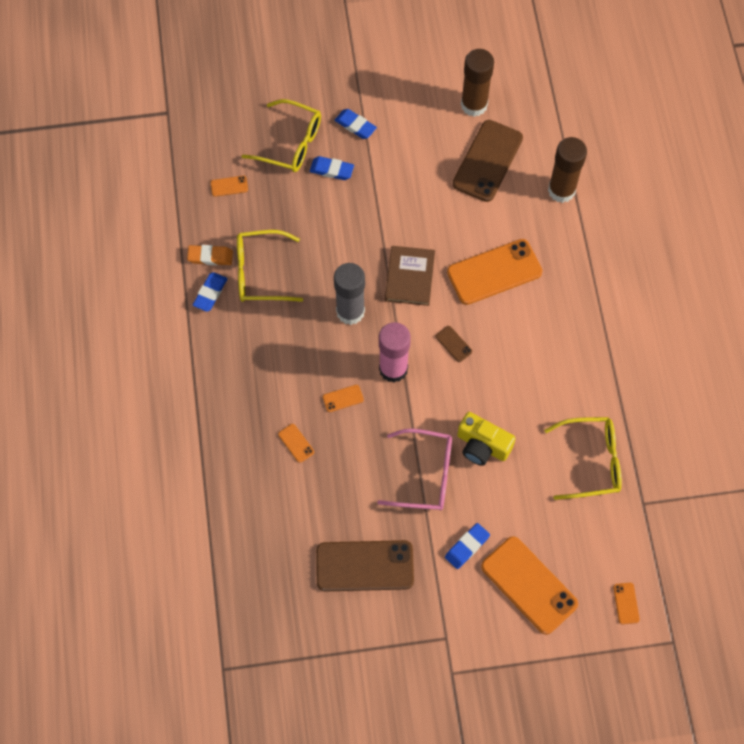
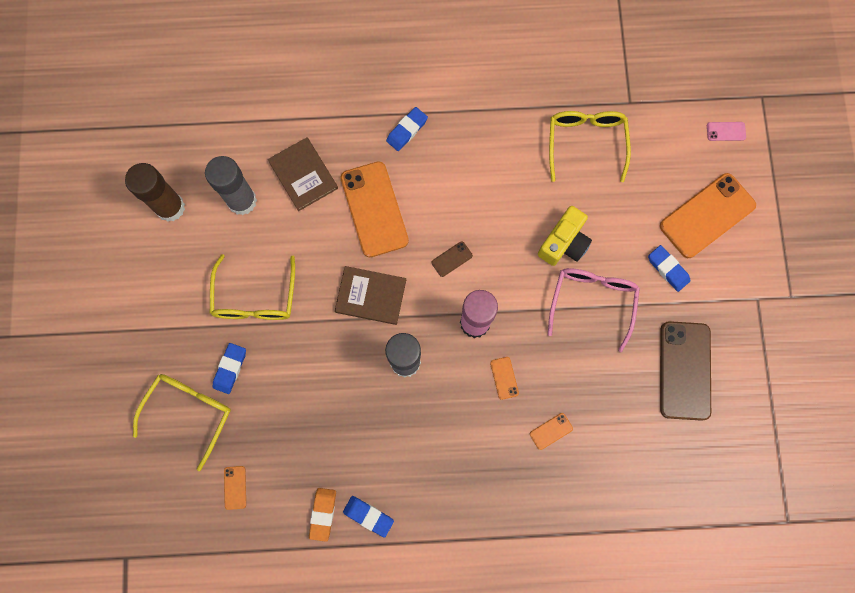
camera: 85 degrees left, 10 degrees up
yellow glasses [237,230,303,302] -> yellow glasses moved to [210,254,295,320]
blue eraser [335,109,377,139] -> blue eraser moved to [386,107,428,151]
brown phone [453,120,523,202] -> grey glue stick [205,156,257,215]
brown glue stick [548,137,587,203] -> none
orange phone [613,583,640,624] -> pink phone [707,122,746,141]
none -> brown book [268,138,338,211]

